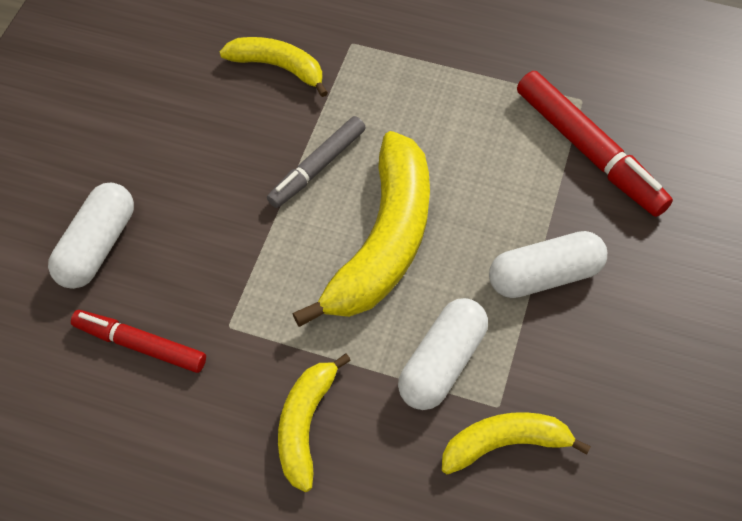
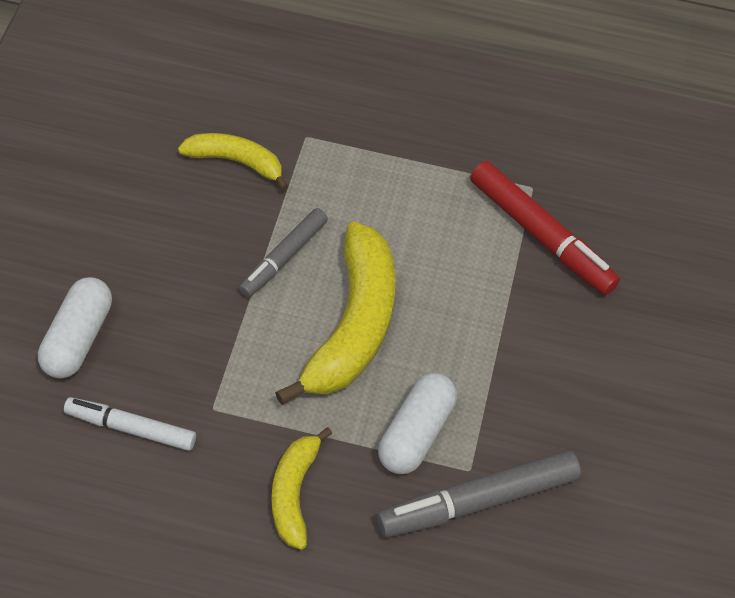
camera: 10 degrees left, 5 degrees down
red marker [71,310,206,373] -> white marker [64,397,196,451]
yellow banana [442,412,591,474] -> grey marker [377,450,581,538]
white capsule [489,231,607,298] -> none

